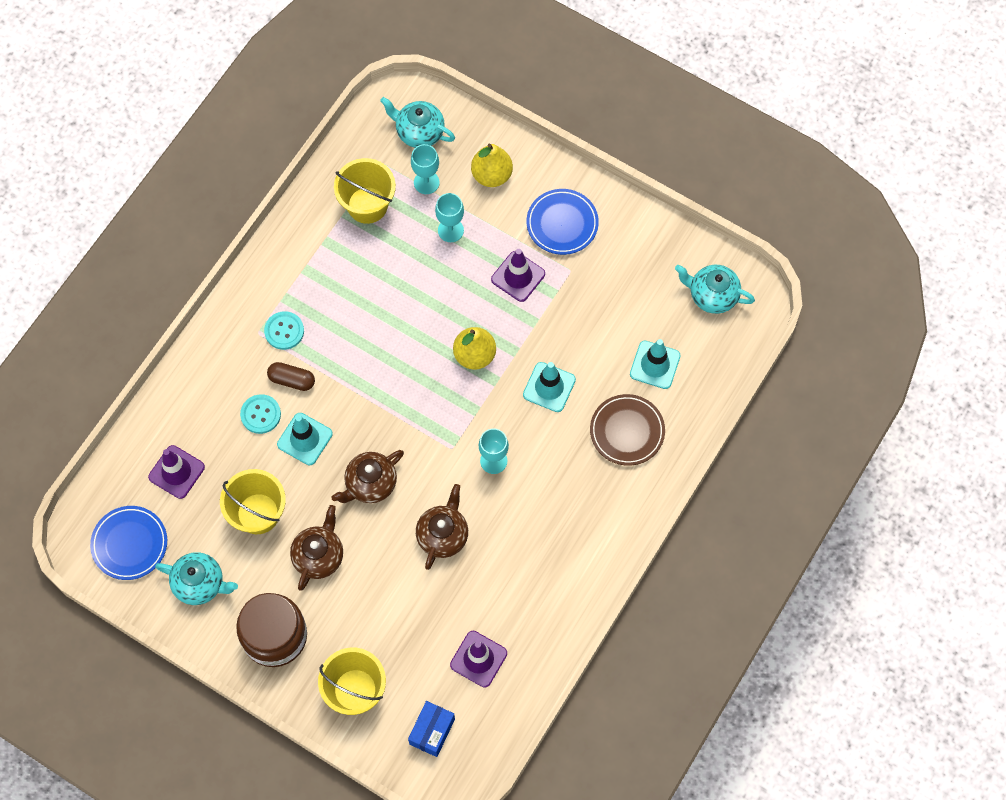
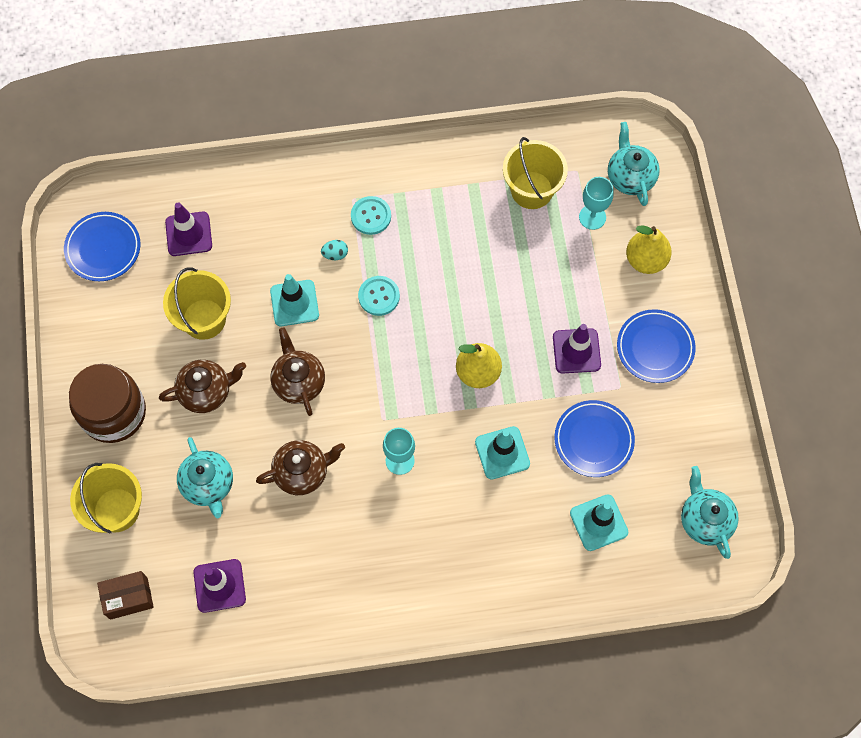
camera: 50 degrees right, 0 degrees up
turquoise teapot [155,552,238,605] -> turquoise teapot moved to [177,437,233,518]
turquoise button [240,394,281,434] -> turquoise button moved to [358,276,400,316]
brown capsule [267,362,315,391] -> turquoise egg [321,240,348,260]
brown teapot [331,450,404,503] -> brown teapot turned 60 degrees clockwise [270,327,325,416]
blue box [408,701,455,757] -> brown box [97,571,154,620]
turquoise goblet [435,193,464,242] -> none
brown plate [590,394,665,466] -> none
none -> blue plate [554,400,635,477]

